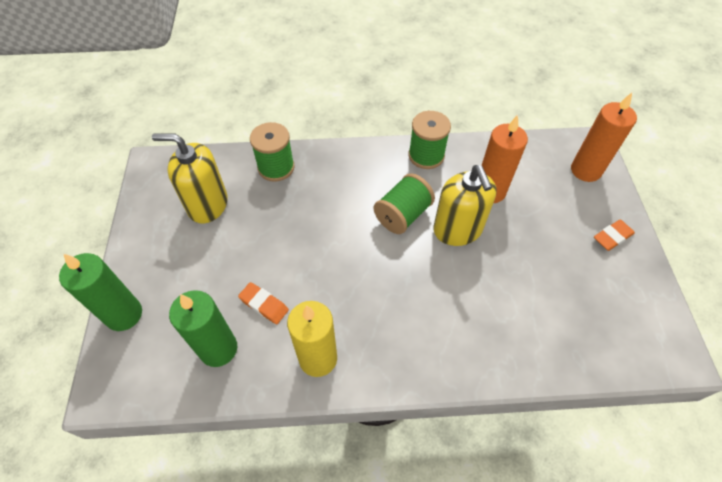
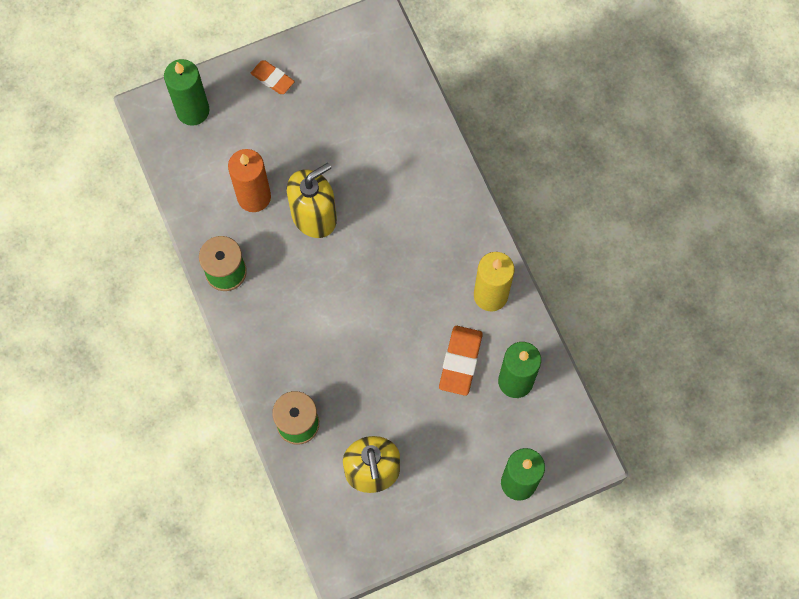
camera: 110 degrees left, 15 degrees up
orange eraser [238,282,289,324] -> orange eraser [439,326,483,396], size x1.52
green spool [374,173,435,234] -> none
orange candle [571,93,637,182] -> green candle [164,59,209,126]

